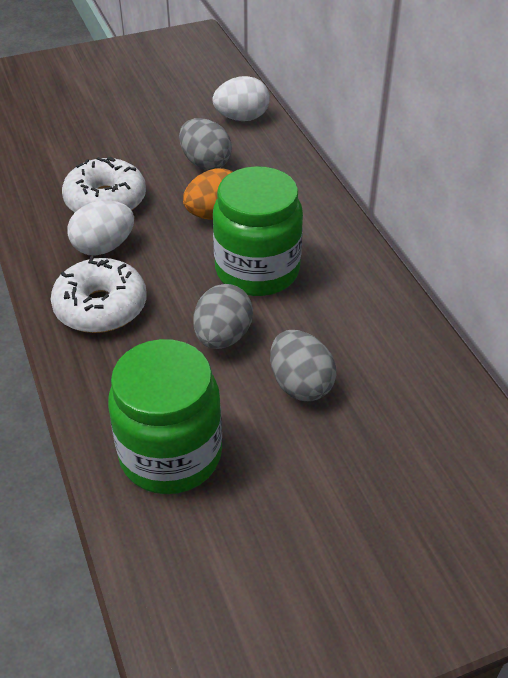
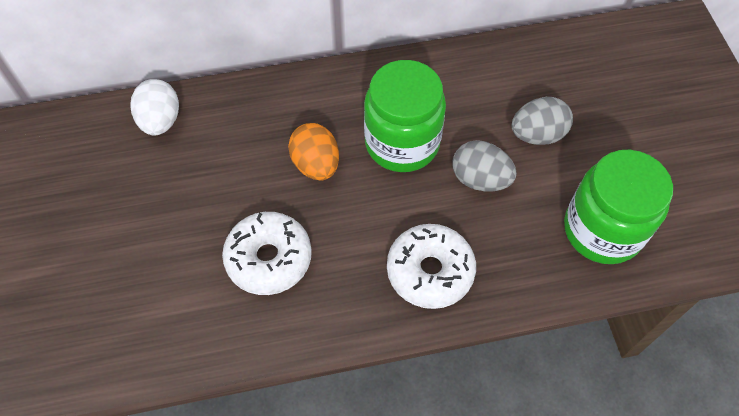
camera: 80 degrees left, 15 degrees up
white egg [68,200,134,256] -> none
grey egg [179,118,232,170] -> none

